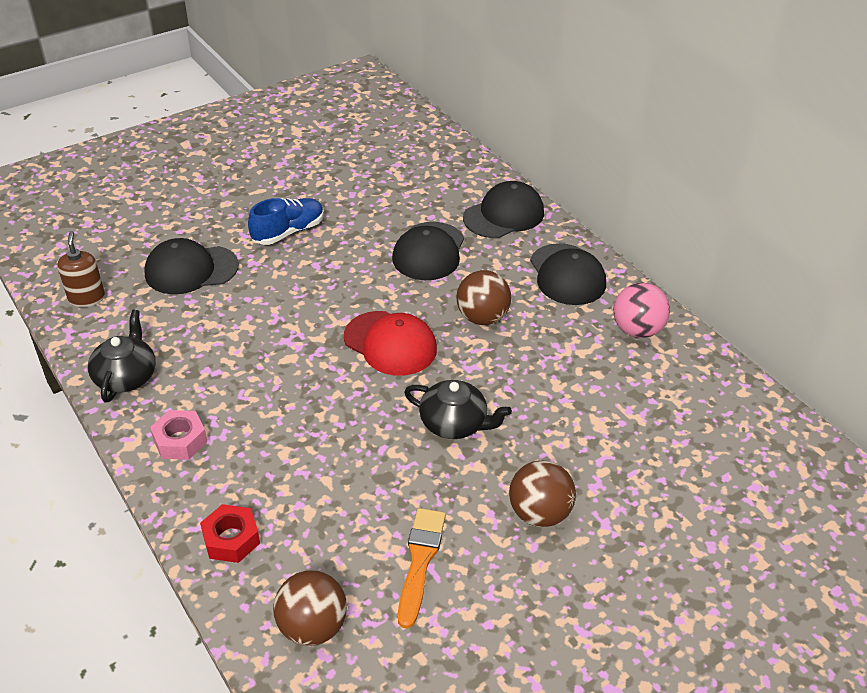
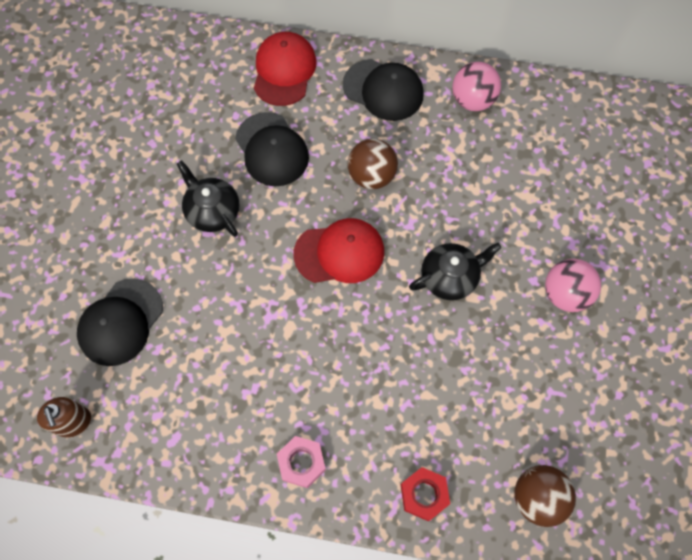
camera: 45 degrees left, 25 degrees up
brown soap dispenser [57,231,105,307] -> brown soap dispenser turned 150 degrees counterclockwise [37,397,92,438]
black teapot [88,310,156,403] -> black teapot moved to [177,160,239,237]
blue shoe [248,198,324,245] -> none
orange brush [398,508,446,629] -> none
black cap [463,181,544,238] -> red cap [254,32,317,106]
brown ball [509,460,576,527] -> pink ball [545,259,601,312]

